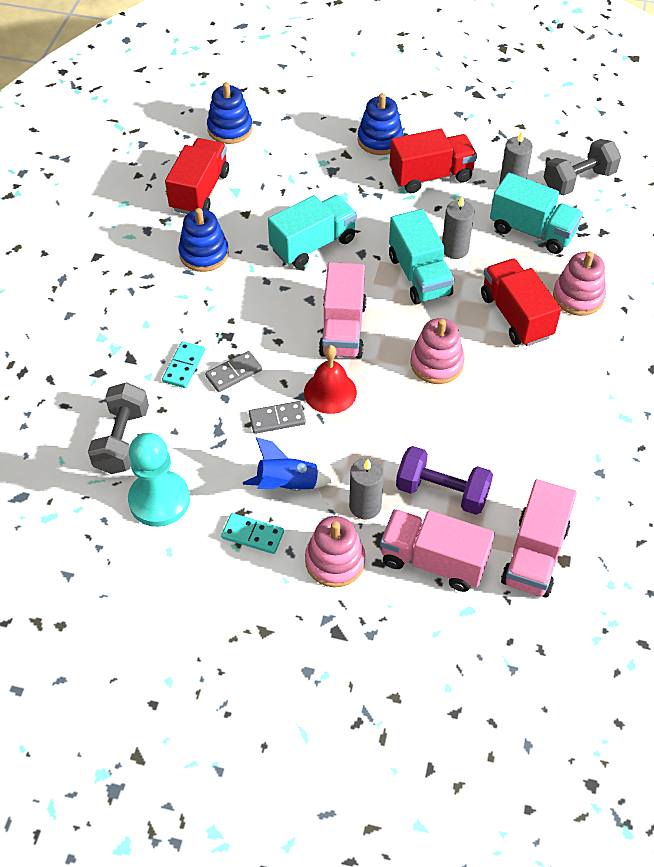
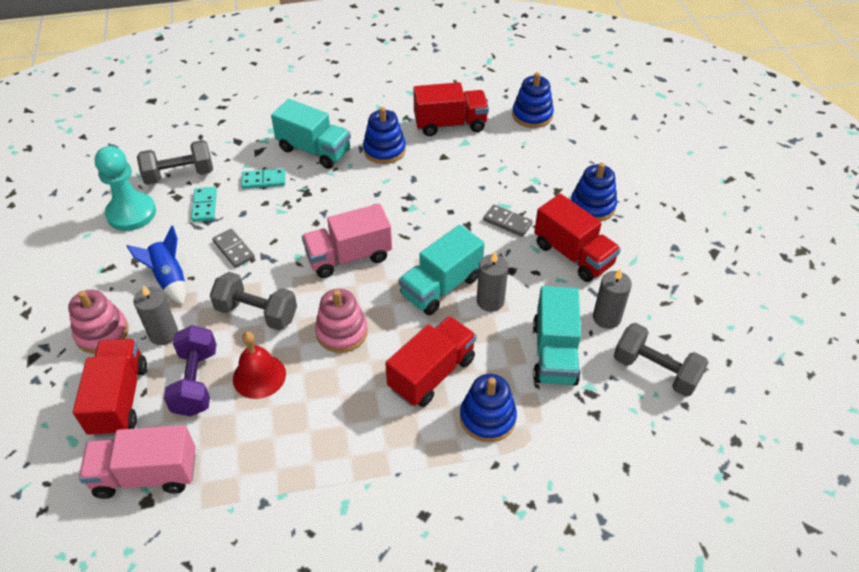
camera: 65 degrees right, 5 degrees down
grey domino [205,351,262,392] -> grey domino moved to [483,205,533,237]
turquoise domino [221,513,284,554] -> turquoise domino moved to [191,187,217,222]
turquoise truck [268,195,357,268] -> turquoise truck moved to [271,99,351,169]
red bell [304,345,357,414] -> red bell moved to [233,332,286,399]
pink truck [380,509,495,592] -> red truck [73,339,147,437]
pink stacking toy [553,251,606,316] -> blue stacking toy [460,374,517,442]
none -> grey dumbbell [210,272,297,330]

